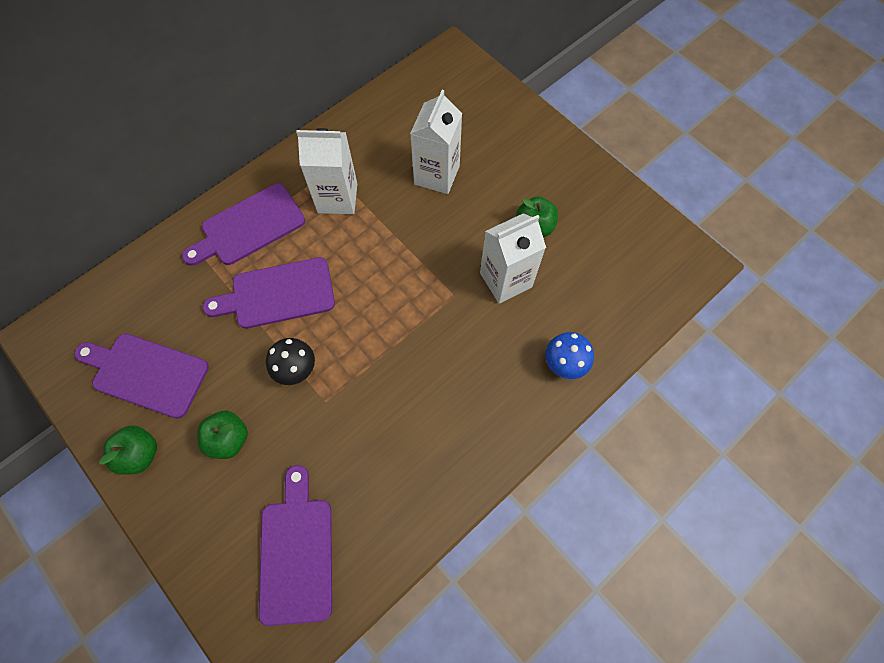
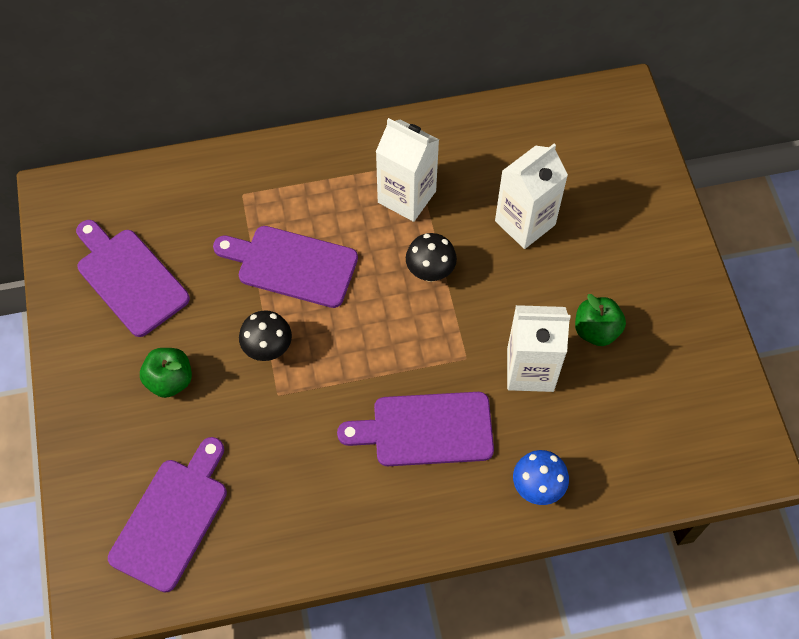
camera: 30 degrees right, 5 degrees down
green apple [99,425,157,475] -> none
purple cutting board [182,183,305,266] -> purple cutting board moved to [337,392,494,466]
none -> black mushroom [406,233,457,282]

